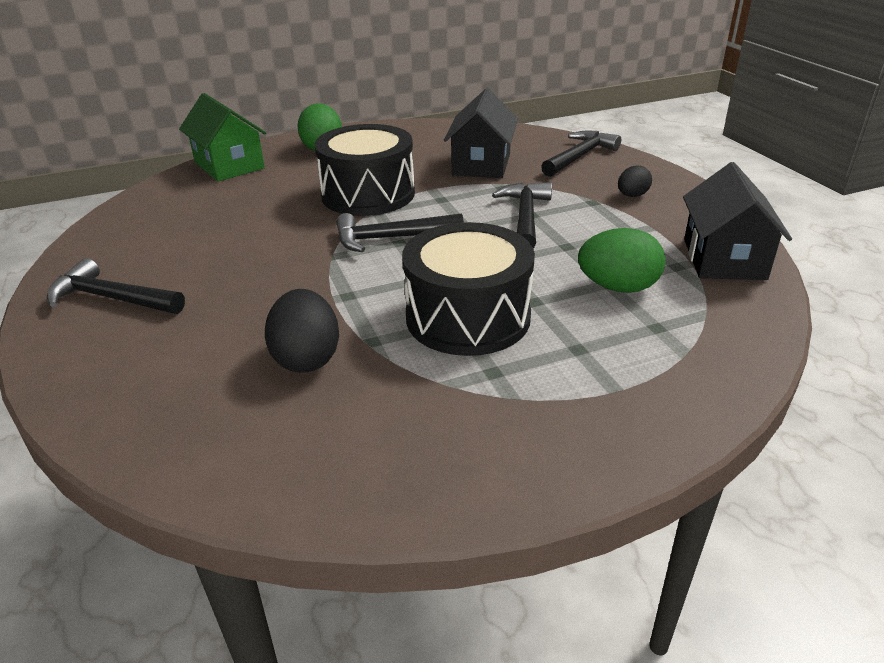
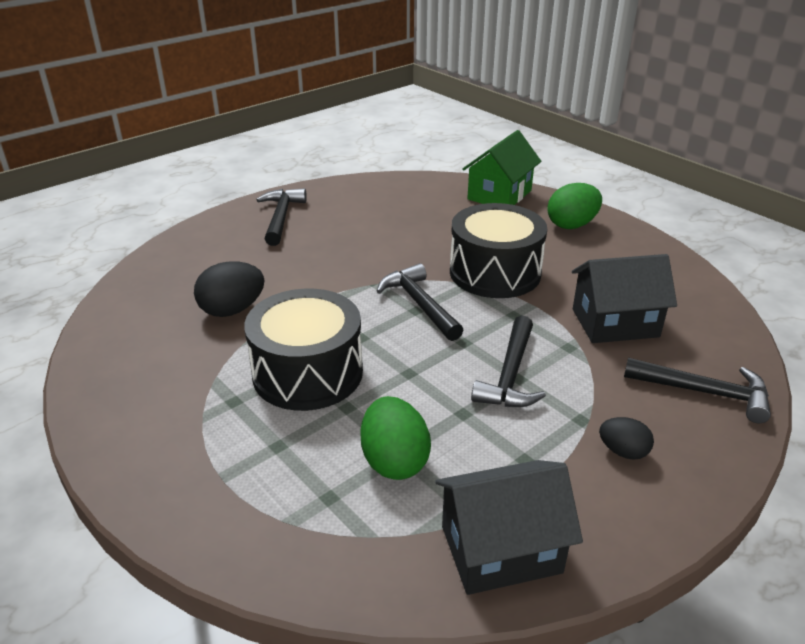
camera: 70 degrees right, 0 degrees up
black hammer [492,182,552,249] -> black hammer turned 120 degrees clockwise [471,316,546,407]

